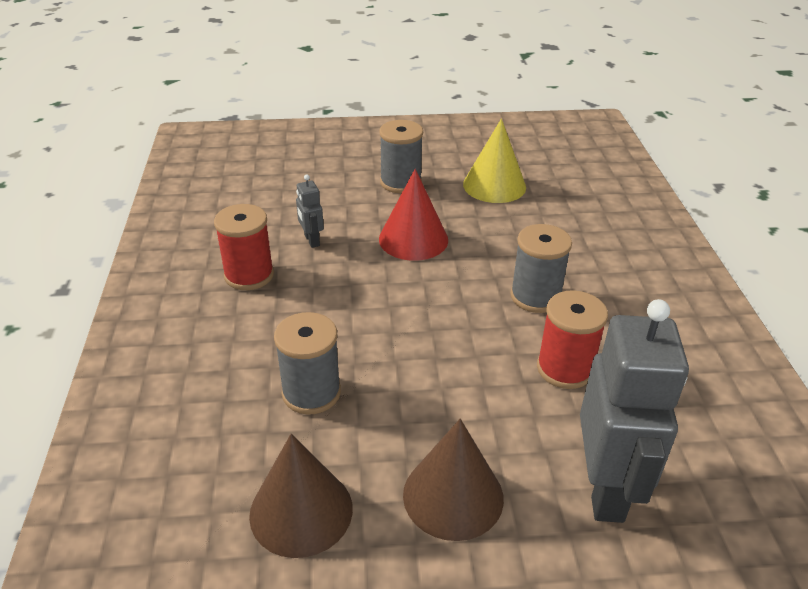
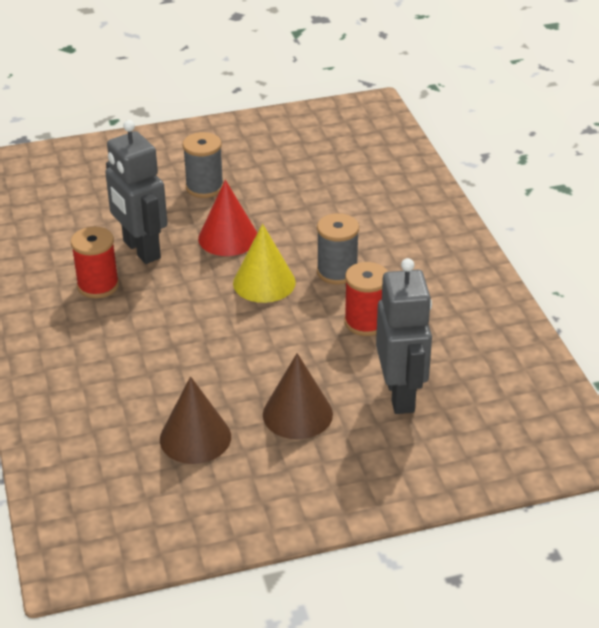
camera: 10 degrees left, 0 degrees up
grey spool [274,312,341,414] -> none
grey robot [296,175,324,248] -> grey robot [105,120,167,264], size x2.28
yellow cone [463,118,526,203] -> yellow cone moved to [233,224,296,303]

